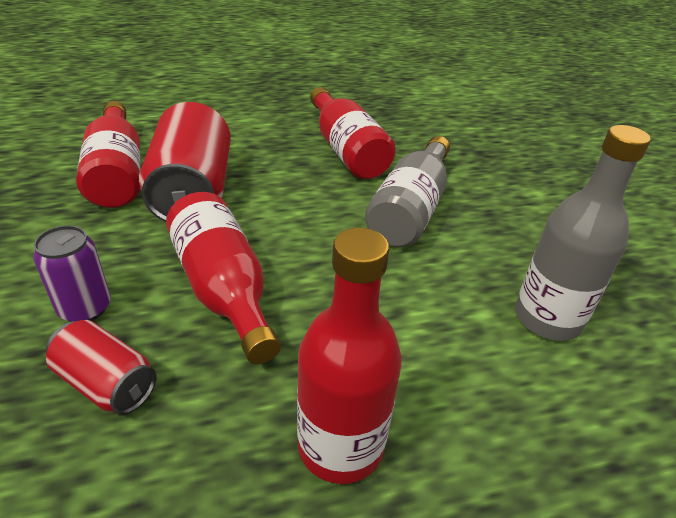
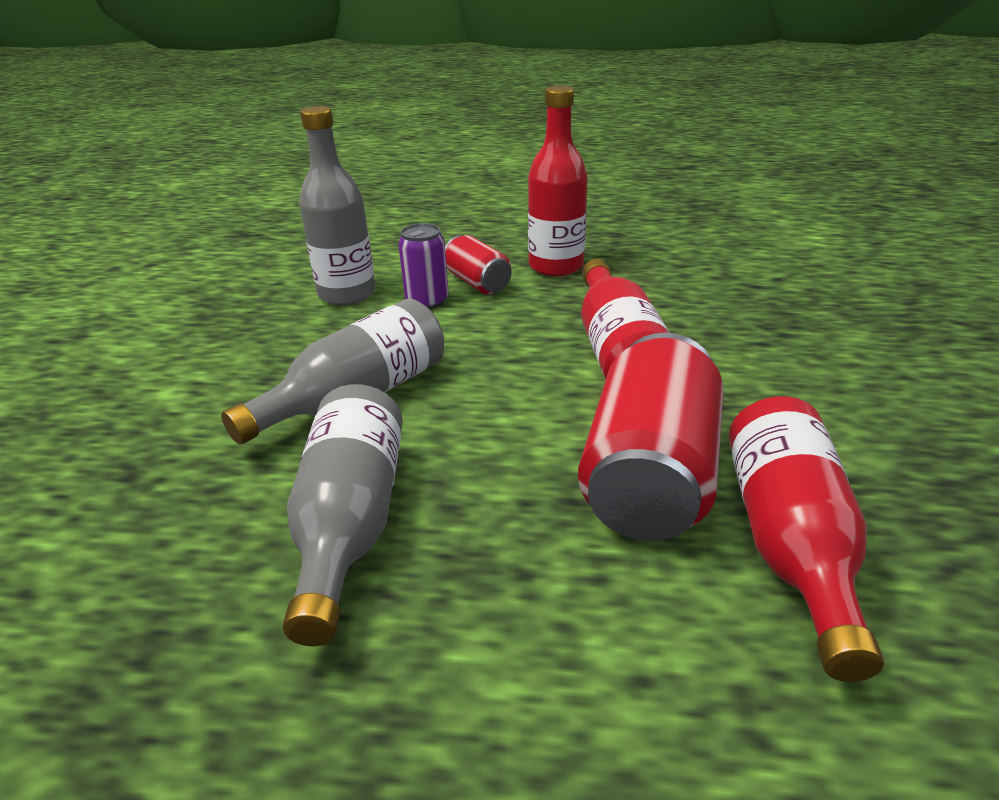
camera: 155 degrees left, 5 degrees down
purple can [33,225,111,322] -> purple can moved to [398,223,449,309]
red can [46,320,157,415] -> red can moved to [445,235,512,294]
red bottle [310,87,396,179] -> grey bottle [283,384,403,646]

